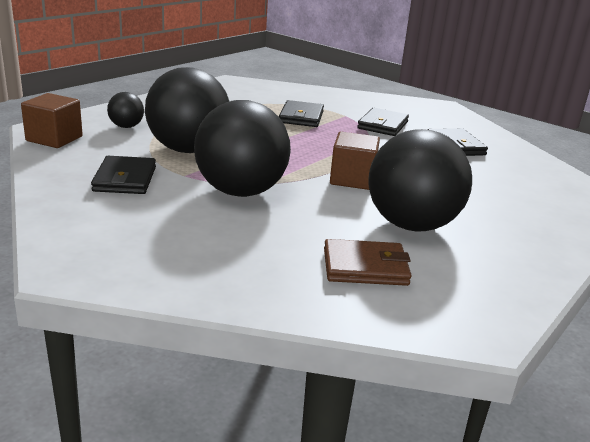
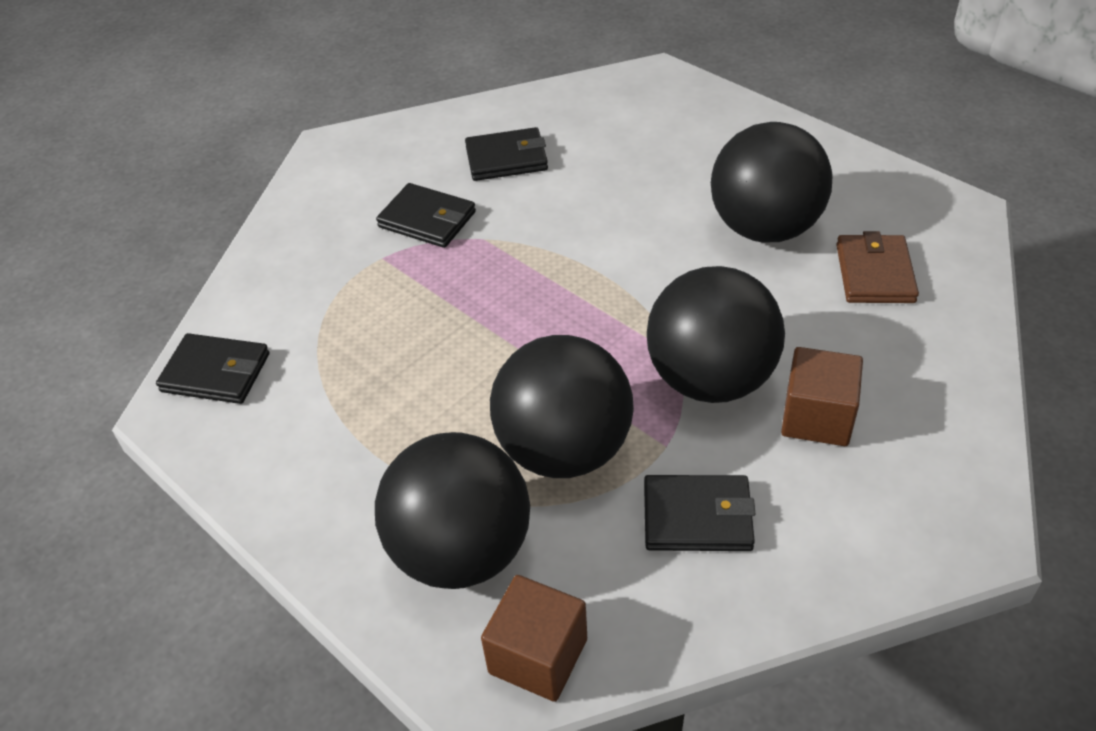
camera: 80 degrees left, 20 degrees up
black ball [107,92,144,128] -> black ball [375,432,530,589], size x2.19
black wallet [279,100,324,127] -> black wallet moved to [156,333,269,404]
brown cube [330,132,380,190] -> brown cube moved to [781,347,863,446]

